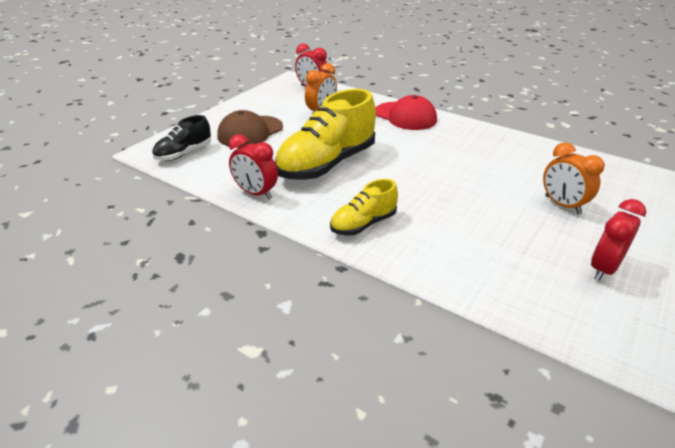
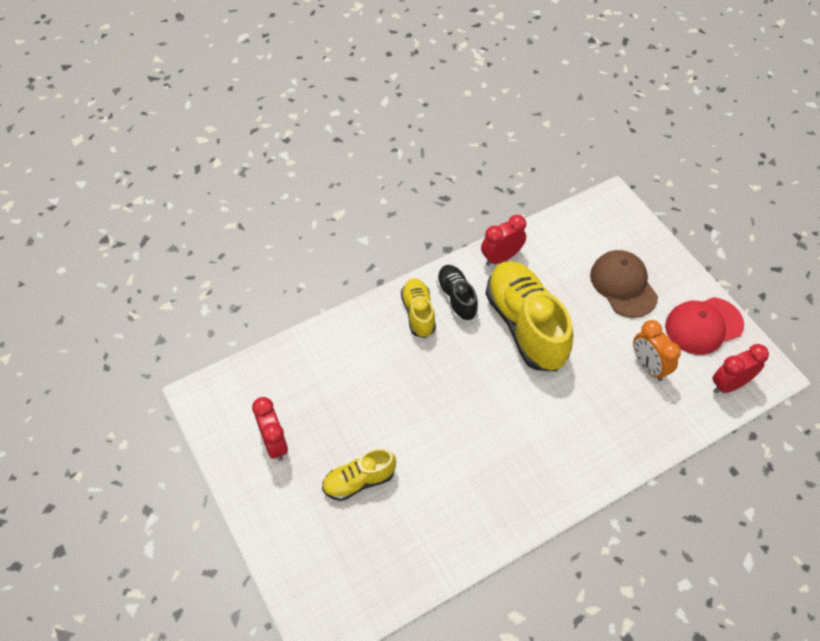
camera: 115 degrees right, 20 degrees up
black shoe [152,115,211,161] -> black shoe moved to [436,265,478,321]
red cap [375,95,437,130] -> red cap moved to [665,297,744,355]
orange clock [543,142,605,214] -> yellow shoe [322,448,396,501]

